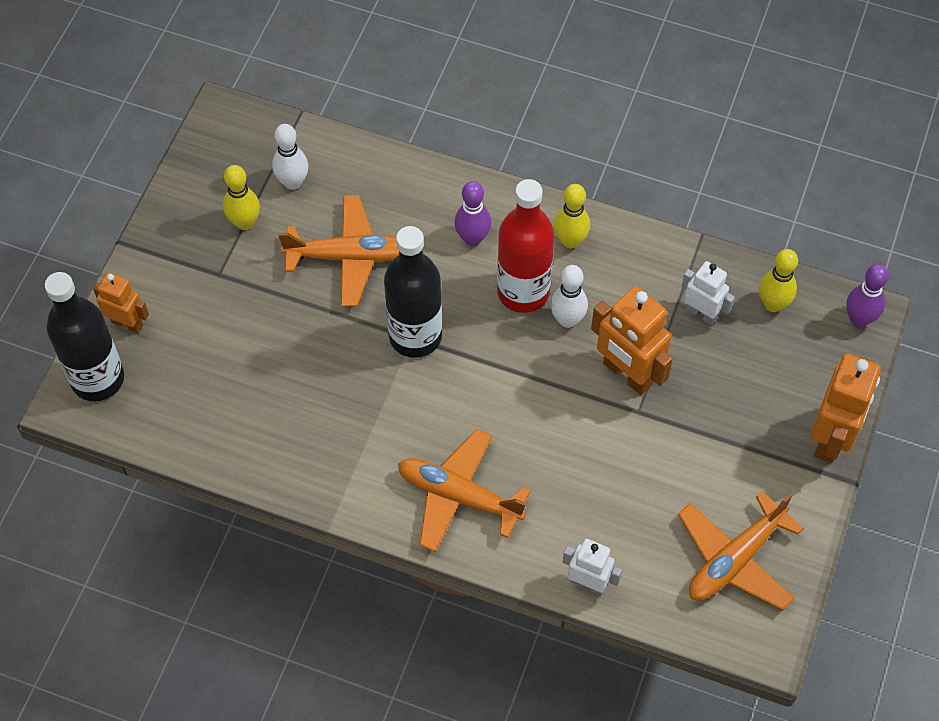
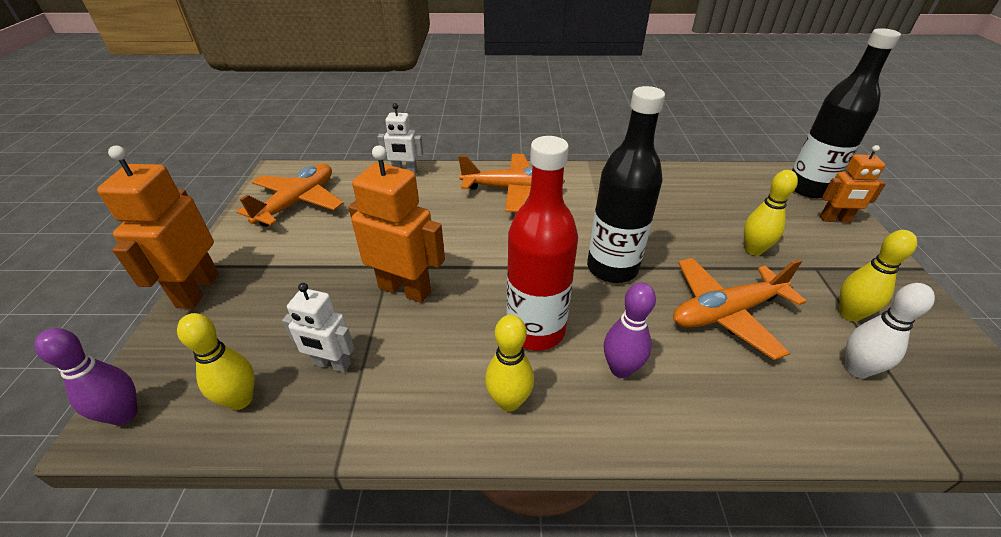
camera: 160 degrees right, 20 degrees down
white bowling pin [550,265,588,328] -> none
none -> yellow bowling pin [744,170,798,256]

